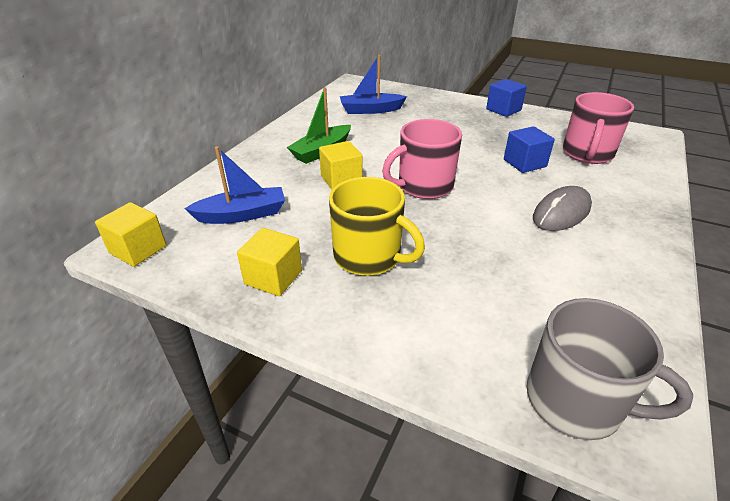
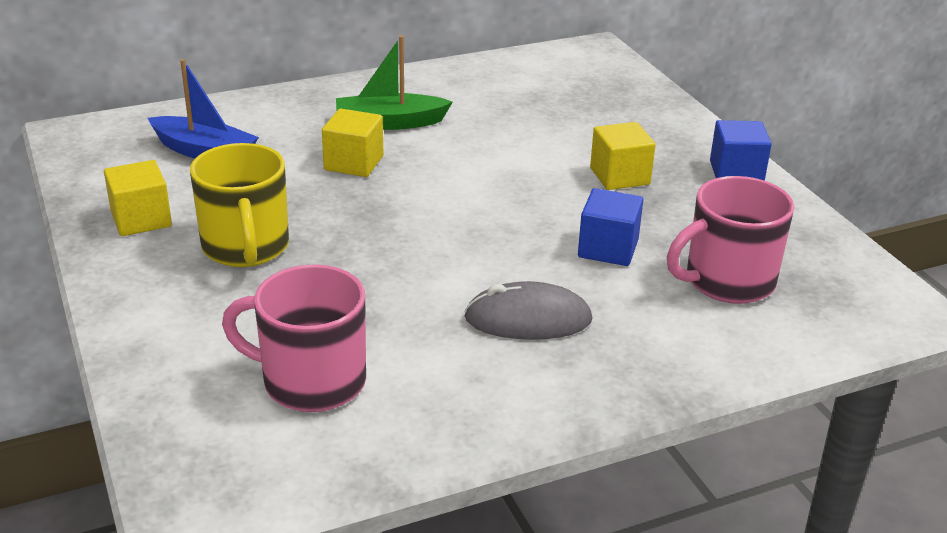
camera: 40 degrees right, 5 degrees down
yellow cube [95,202,166,267] -> yellow cube moved to [590,122,656,190]
blue boat [340,55,407,114] -> none
pink mug [382,119,462,199] -> pink mug moved to [222,264,366,412]
grey mug [527,298,693,440] -> none

